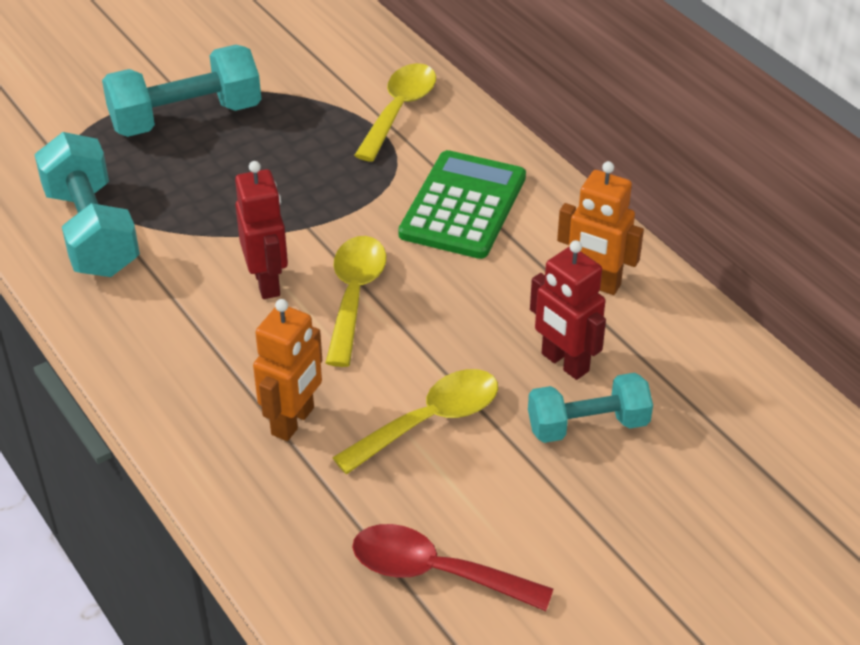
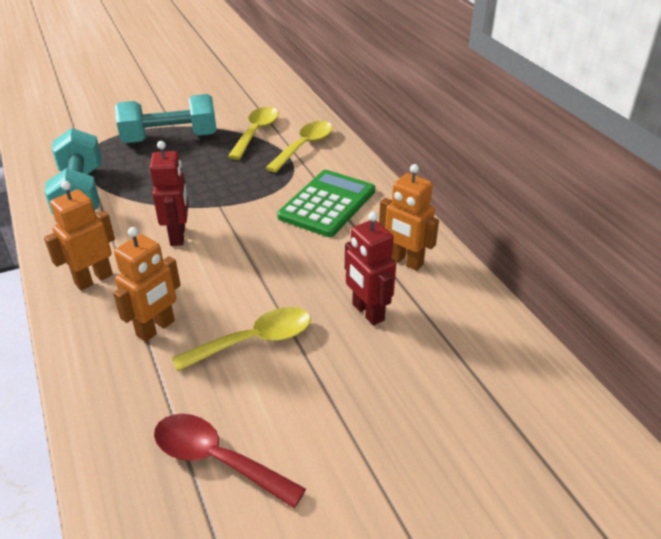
camera: 10 degrees right, 5 degrees down
yellow spoon [325,236,386,367] -> yellow spoon moved to [228,107,279,160]
turquoise dumbbell [528,373,653,443] -> none
none -> orange robot [44,181,115,290]

